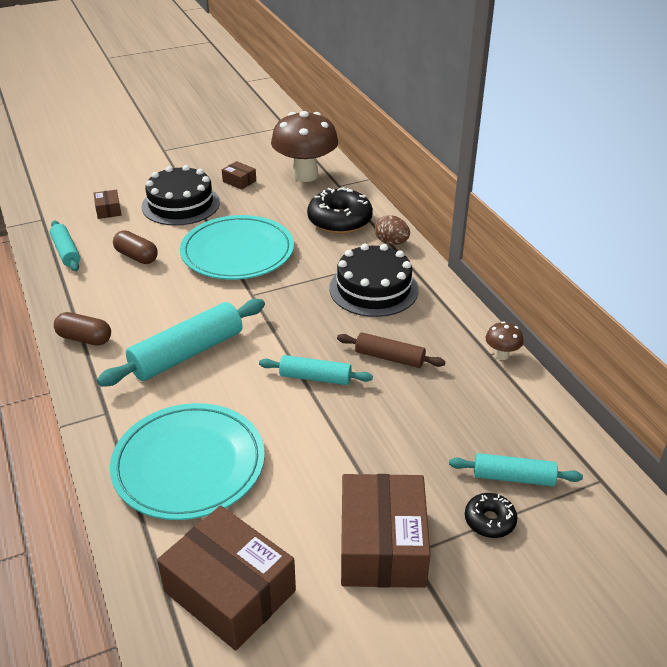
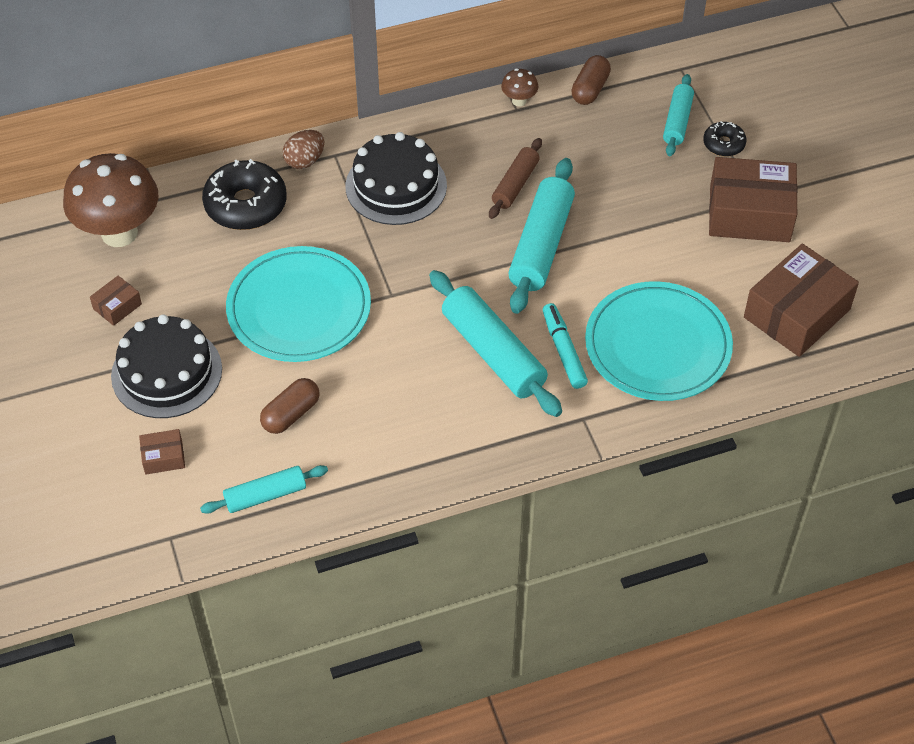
camera: 85 degrees left, 15 degrees up
brown capsule [54,312,111,346] -> brown capsule moved to [571,55,611,105]
turquoise rolling pin [259,355,373,385] -> turquoise rolling pin [508,158,575,314], size x1.71
none -> turquoise marker [543,303,588,389]

